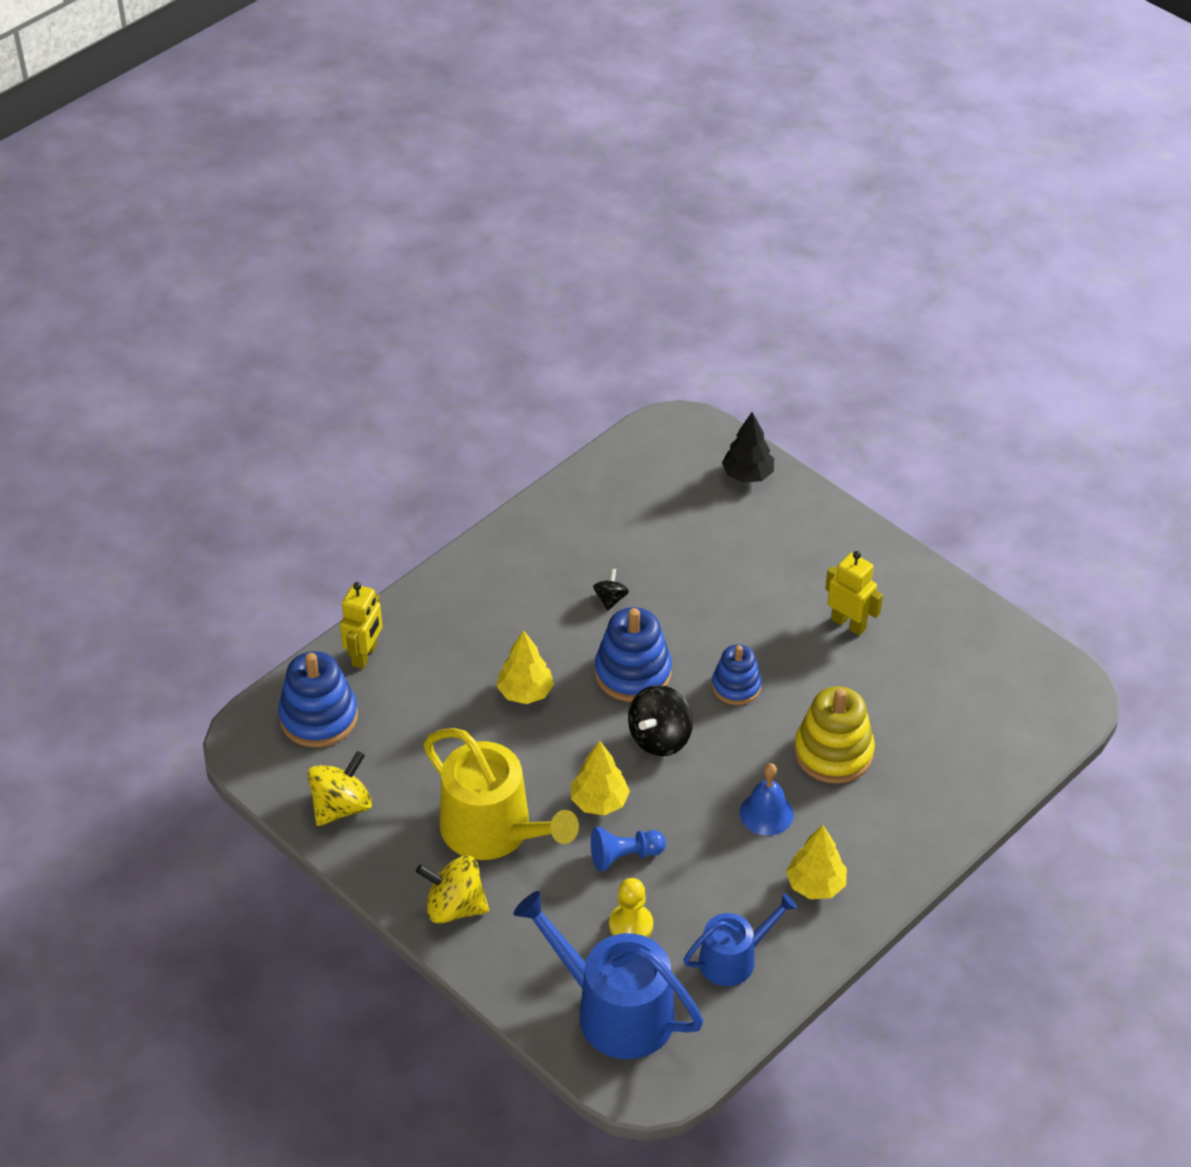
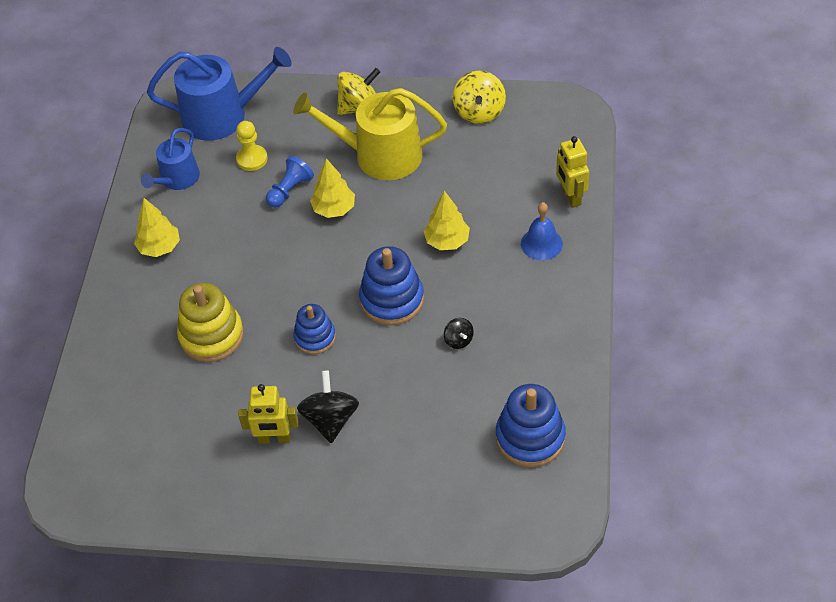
camera: 145 degrees right, 5 degrees up
blue stacking toy [278,651,358,747] -> blue stacking toy moved to [496,384,566,467]
black spinning top [628,685,693,756] -> black spinning top moved to [297,370,359,443]
black tree [722,412,774,483] -> none
blue bell [740,763,794,836] -> blue bell moved to [521,202,563,260]

